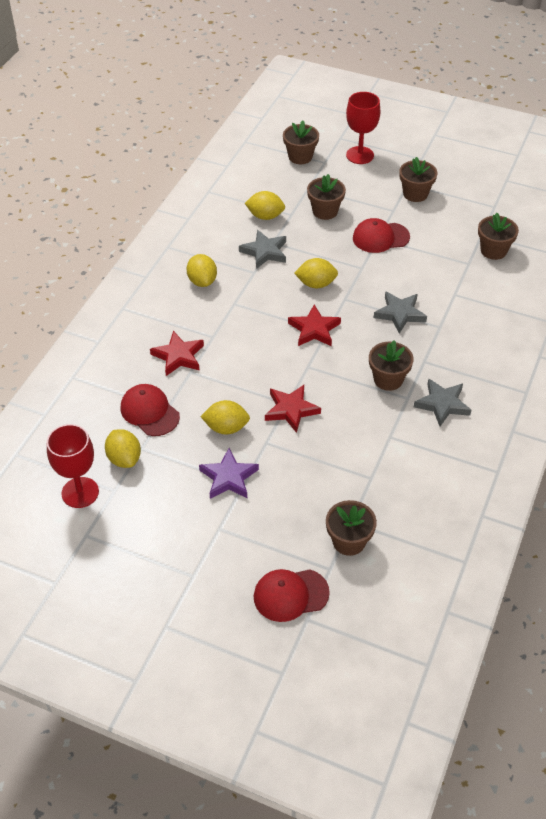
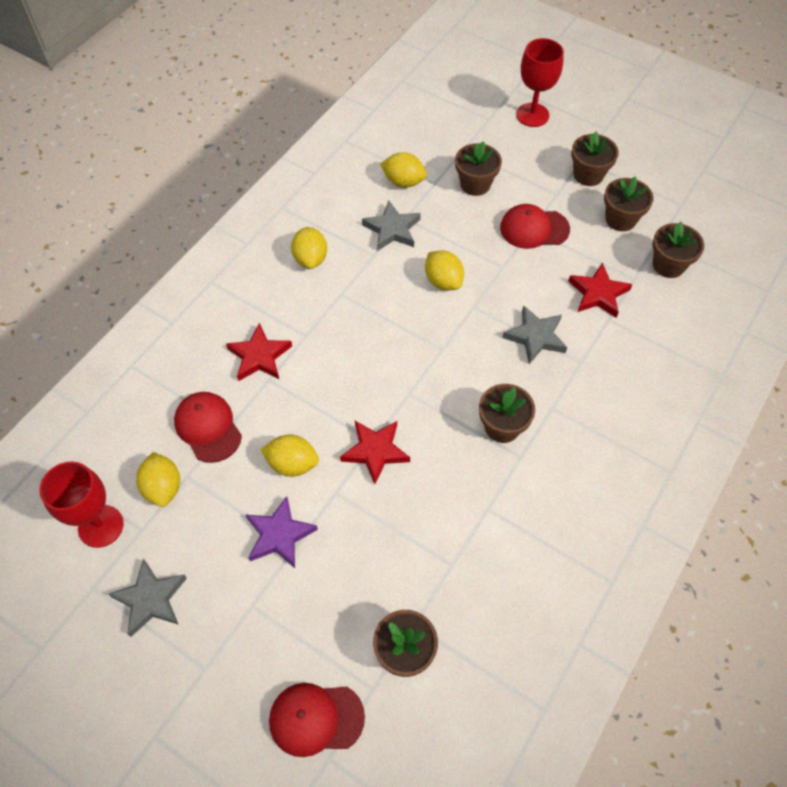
camera: 10 degrees right, 10 degrees up
brown flower pot [283,120,319,164] -> brown flower pot moved to [604,176,653,231]
red star [288,304,341,346] -> red star moved to [568,262,633,318]
yellow lemon [294,258,338,288] -> yellow lemon turned 45 degrees clockwise [425,250,464,290]
grey star [414,379,471,426] -> grey star moved to [108,559,187,637]

